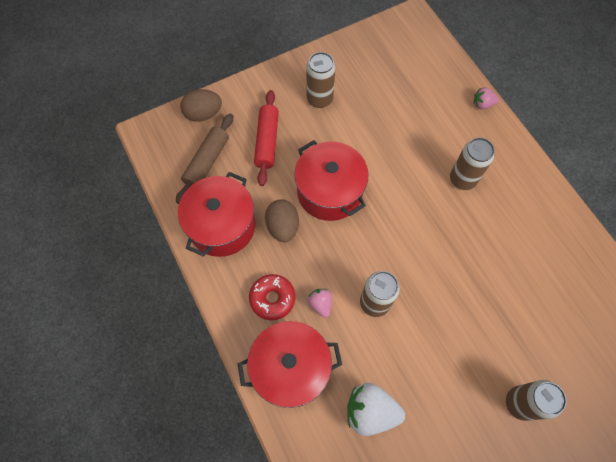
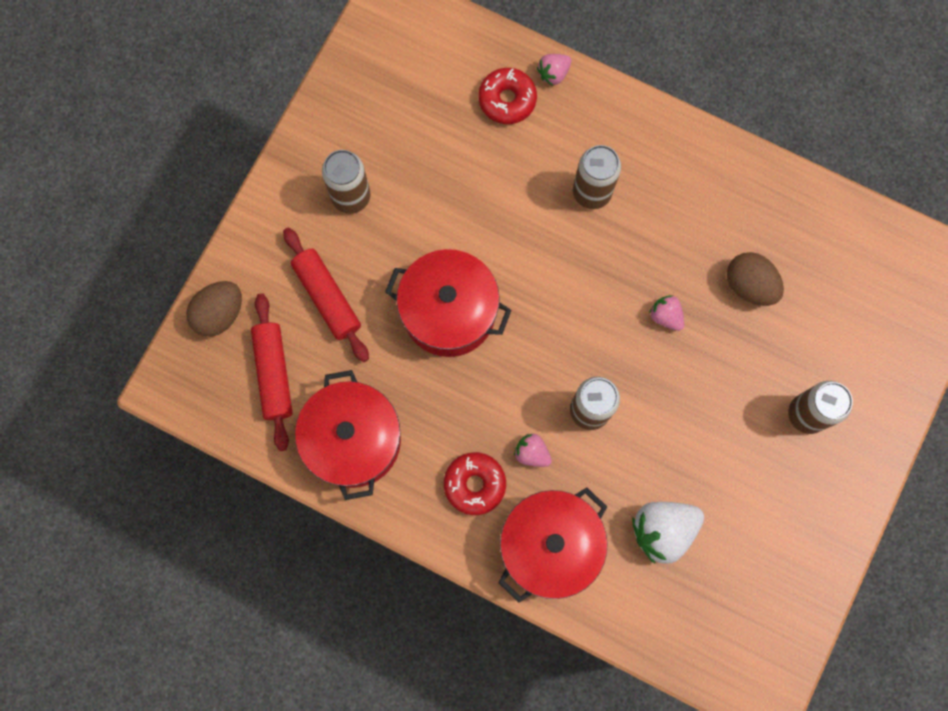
camera: 35 degrees left, 10 degrees up
brown rolling pin [176,114,233,204] -> red rolling pin [251,293,293,451]
brown egg [265,199,299,242] -> brown egg moved to [727,252,784,306]
none -> red donut [478,68,537,124]
none -> pink strawberry [649,295,684,331]

